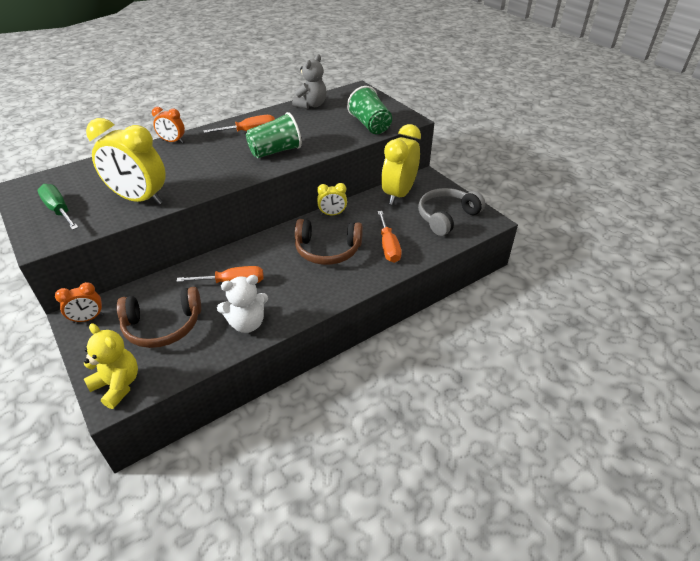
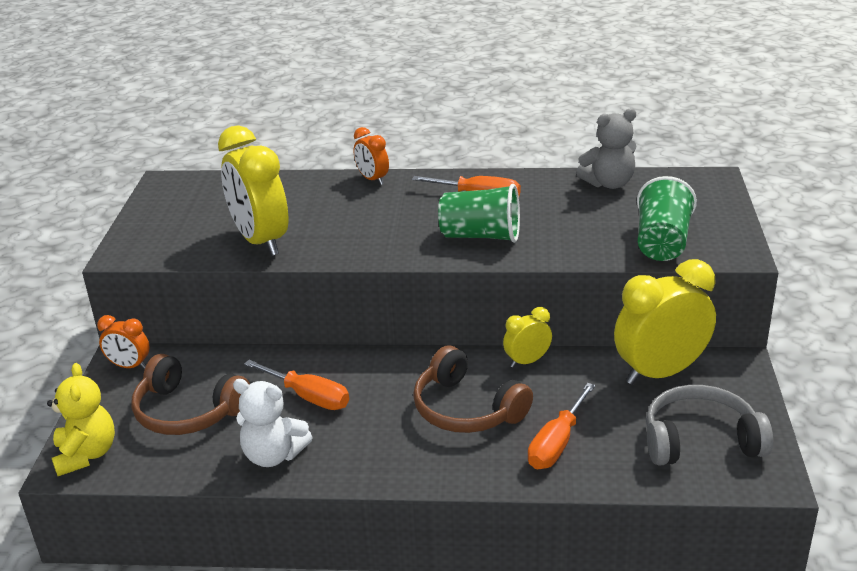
camera: 40 degrees right, 10 degrees down
green screwdriver [37,184,79,230] -> none
yellow clock [317,183,347,215] -> yellow clock turned 120 degrees clockwise [503,307,552,368]

